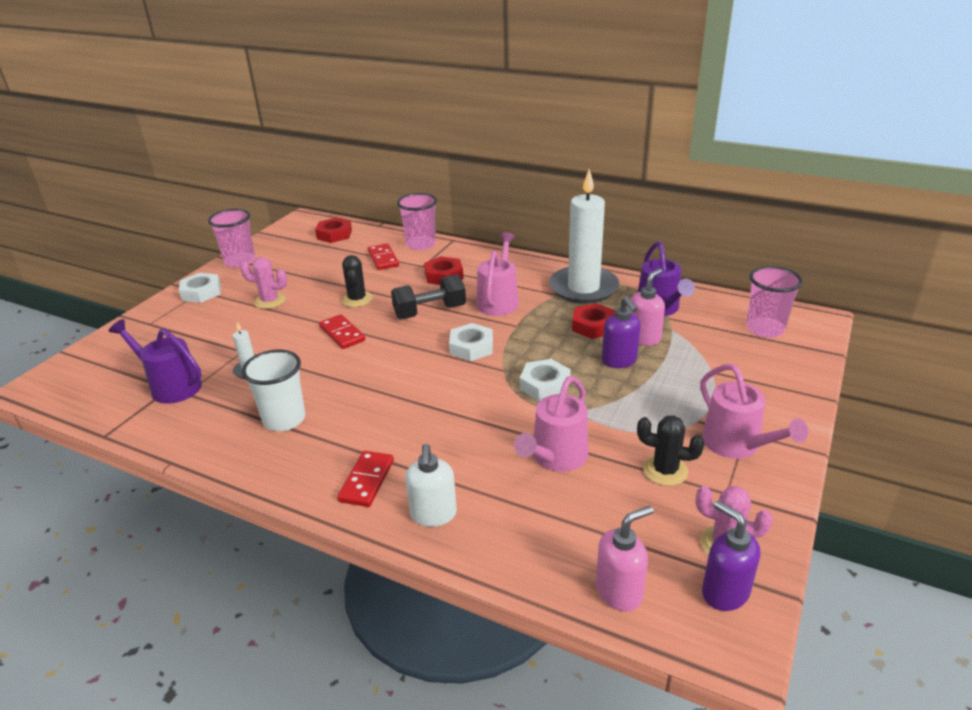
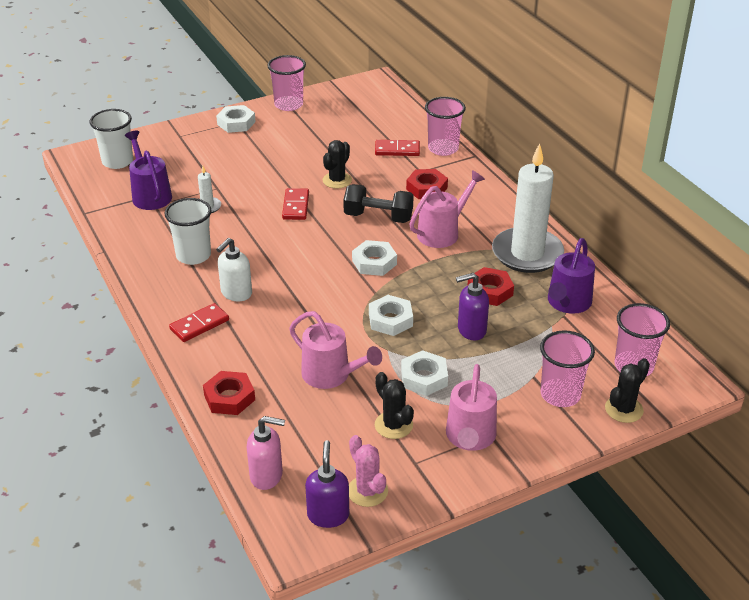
camera: 35 degrees right, 5 degrees up
pink cactus [240,257,287,309] -> none
red nut [315,217,352,243] -> red nut moved to [203,371,255,415]
red domino [368,243,399,270] -> red domino turned 75 degrees clockwise [375,140,420,156]
white soap dispenser [405,444,457,527] -> white soap dispenser moved to [216,238,252,301]
pink watering can [514,376,588,472] -> pink watering can turned 120 degrees counterclockwise [289,311,382,389]
purple soap dispenser [602,296,641,368] -> purple soap dispenser turned 60 degrees clockwise [456,273,489,340]
pink soap dispenser [629,269,665,346] -> none
none -> white cup [89,109,133,169]
none -> white nut [401,350,448,396]
none -> pink cup [540,330,595,407]
none -> black cactus [605,358,650,423]

